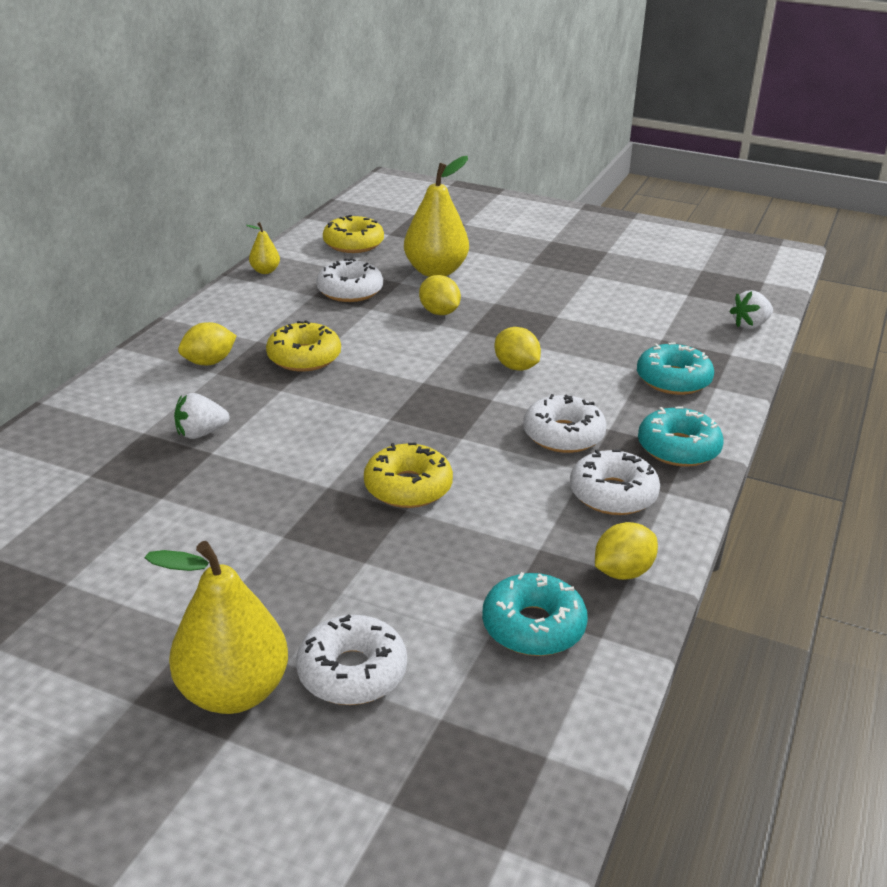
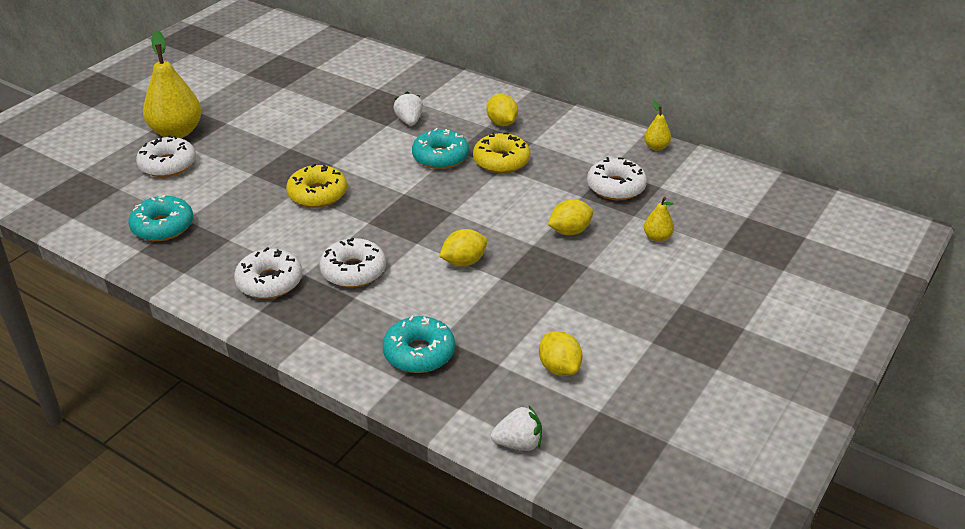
camera: 100 degrees right, 5 degrees up
yellow donut [323,215,384,253] -> none
yellow pear [404,156,469,277] -> yellow pear [644,197,674,242], size x0.47
yellow lemon [595,522,658,580] -> yellow lemon moved to [539,331,583,376]
turquoise donut [638,406,724,467] -> turquoise donut moved to [412,128,469,169]
white strawberry [729,290,773,329] -> white strawberry turned 105 degrees clockwise [491,406,542,451]

